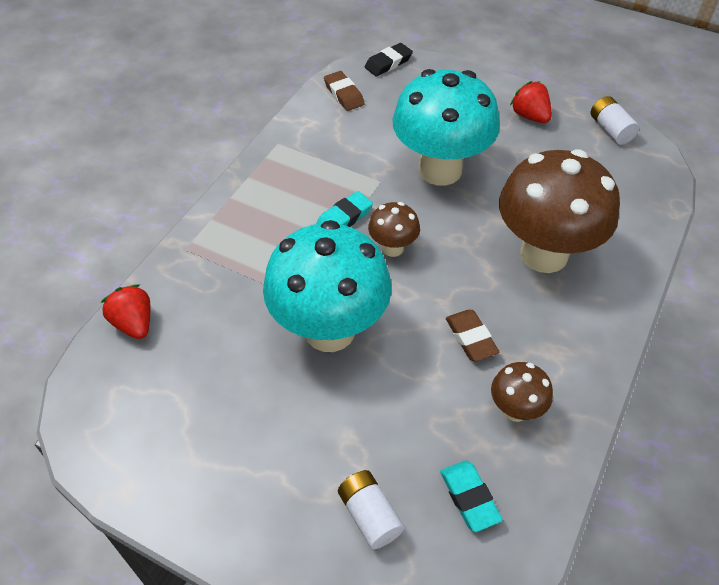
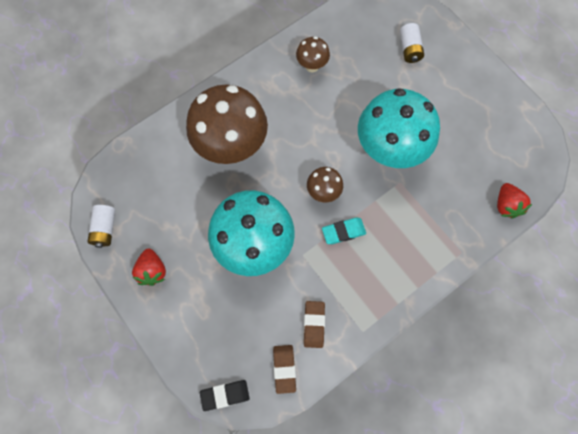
camera: 155 degrees left, 20 degrees up
turquoise eraser [440,460,503,532] -> none
brown eraser [446,310,500,361] -> brown eraser moved to [304,301,325,348]

